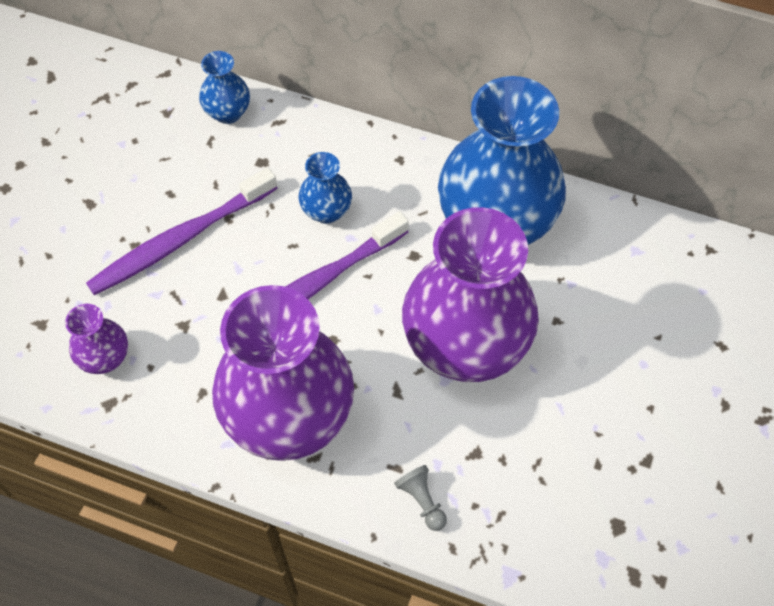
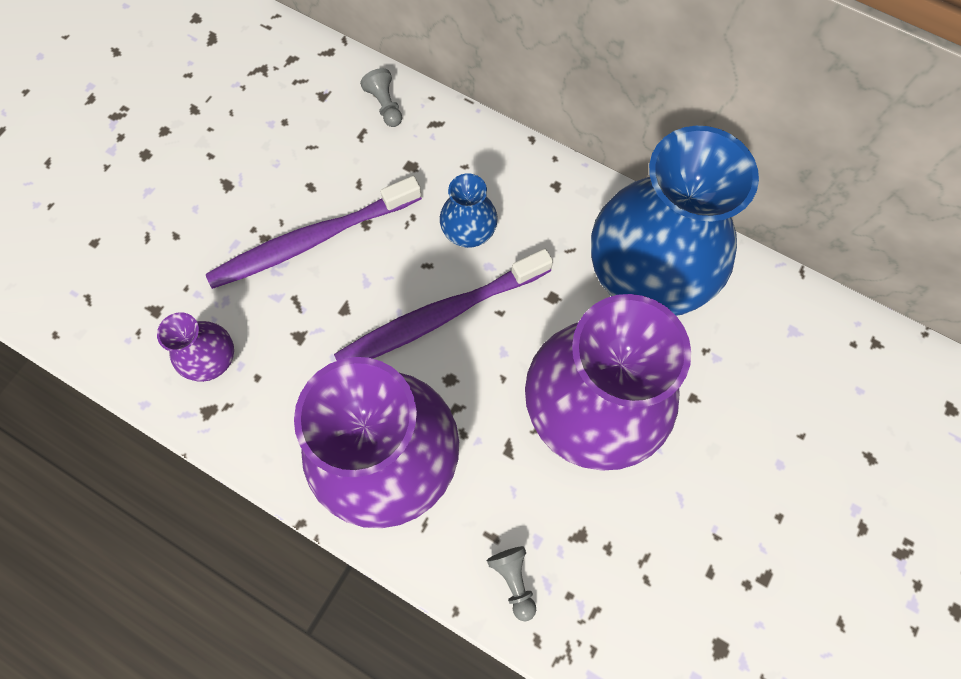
camera: 10 degrees right, 10 degrees up
blue vase [199,51,250,124] -> grey pawn [360,68,402,127]

